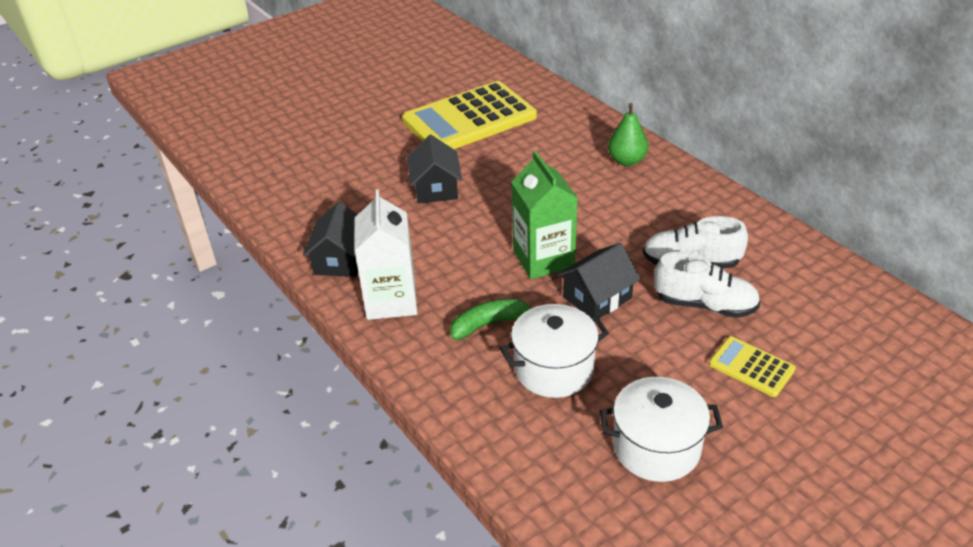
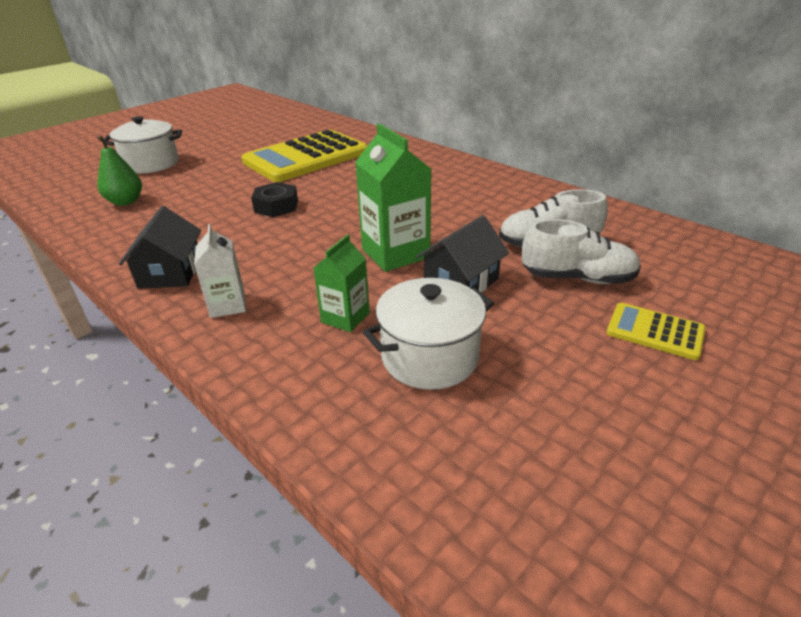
camera: 10 degrees left, 5 degrees down
white carton [354,189,417,320] -> white carton [194,224,246,318], size x0.59
black house [407,135,462,203] -> black nut [251,182,298,217]
green banana [450,299,531,340] -> green carton [313,234,370,332]
white pot [600,377,723,482] -> white pot moved to [104,116,182,173]
green pear [608,103,648,166] -> green pear moved to [97,135,142,206]

